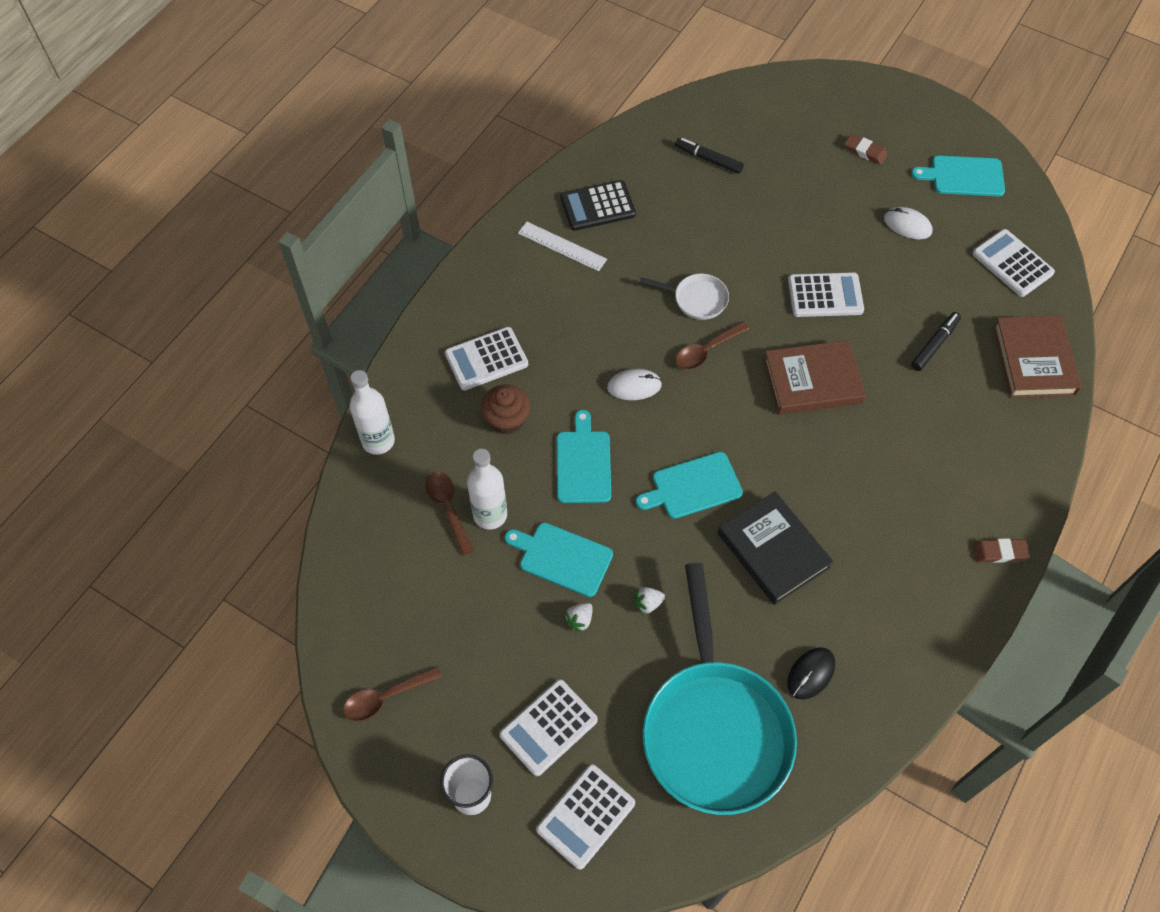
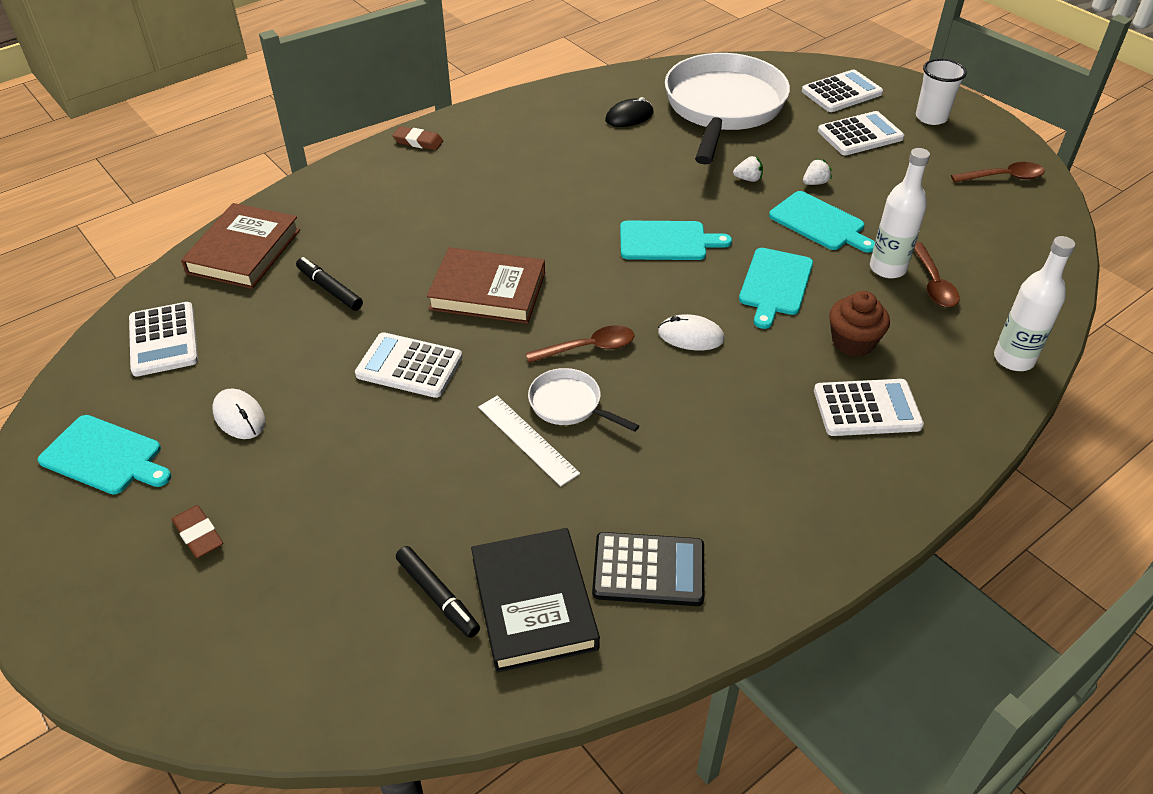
camera: 160 degrees left, 15 degrees down
white ruler [518,221,607,271] -> white ruler moved to [478,396,580,487]
turquoise pan [643,563,797,815] -> white pan [665,53,790,165]
black book [718,491,833,605] -> black book moved to [471,528,600,673]
black marker [911,312,961,371] -> black marker turned 75 degrees clockwise [296,257,363,311]

